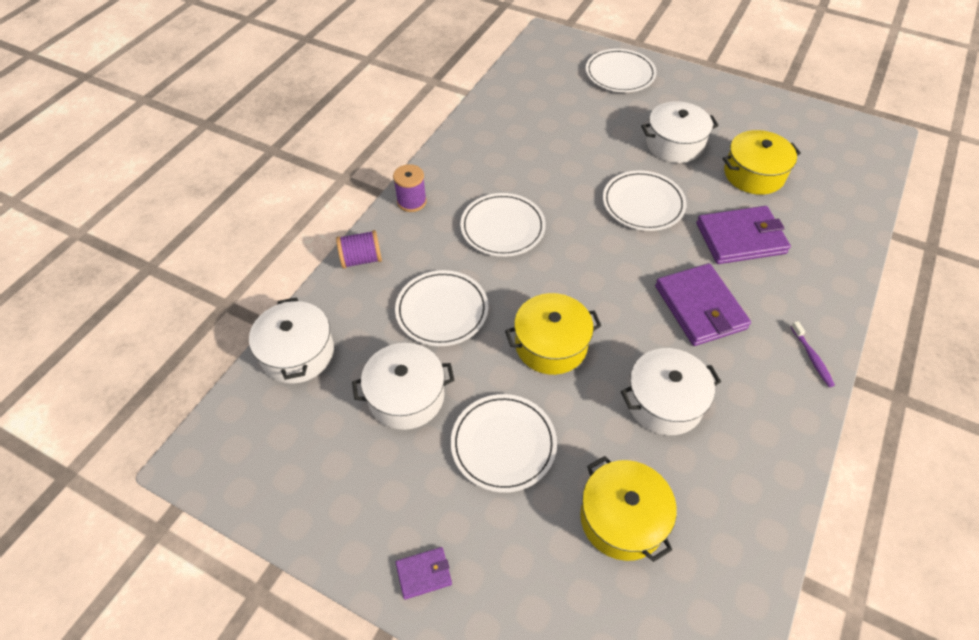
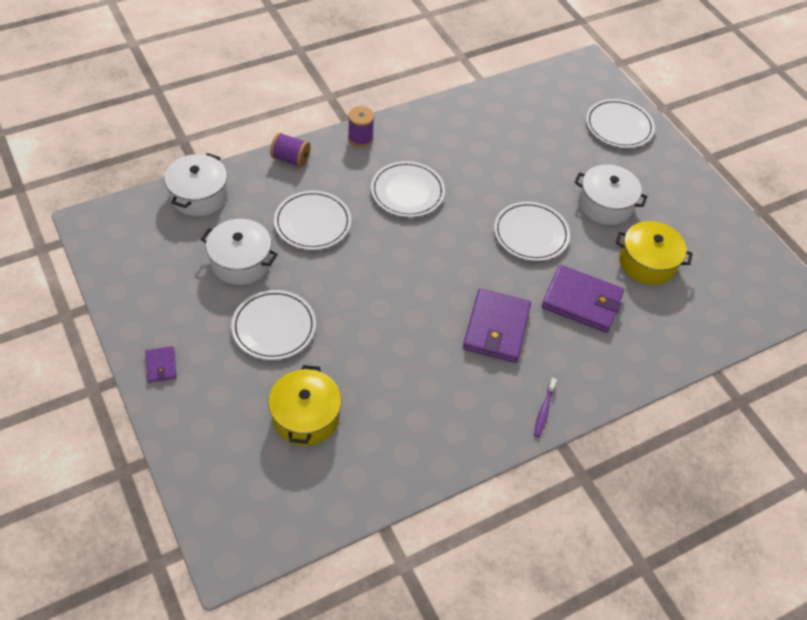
camera: 30 degrees right, 0 degrees up
purple wallet [395,547,452,600] -> purple wallet turned 60 degrees clockwise [145,346,177,383]
yellow pot [505,293,601,375] -> none
white pot [621,348,721,435] -> none

